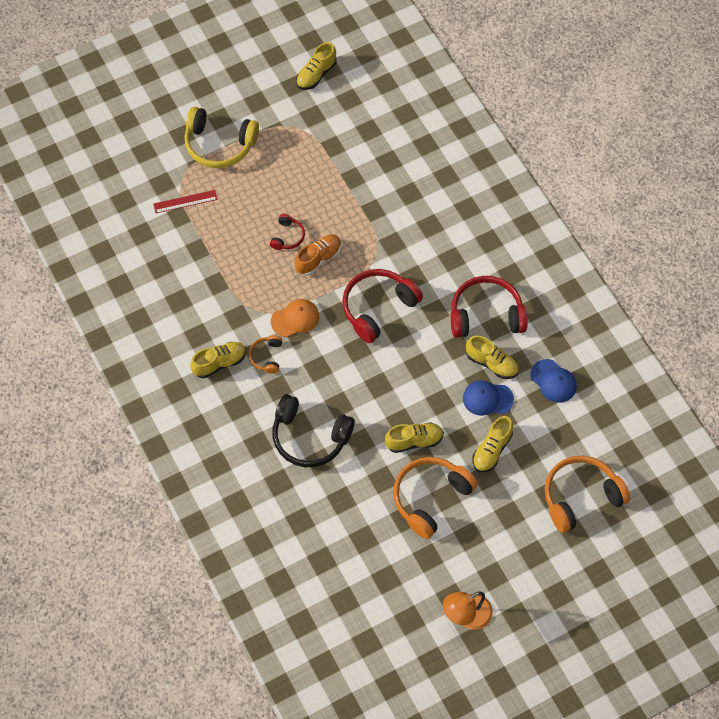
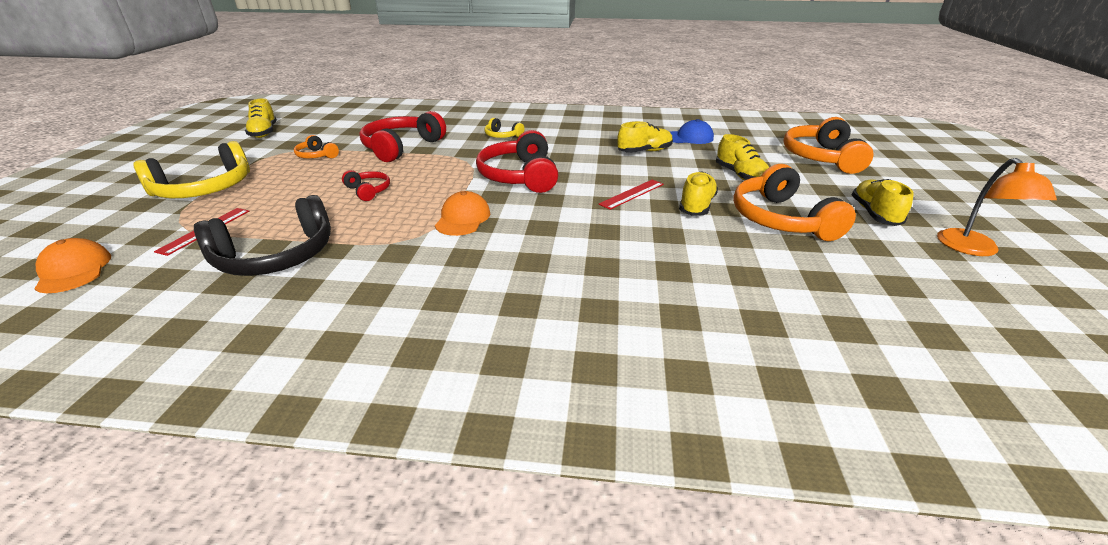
camera: 55 degrees left, 30 degrees down
yellow shoe [190,342,246,378] -> yellow shoe moved to [852,179,914,226]
orange headphones [249,335,282,374] -> orange headphones moved to [294,135,339,158]
black headphones [272,394,355,467] -> black headphones moved to [194,195,331,276]
orange shoe [295,234,341,276] -> none
red headphones [451,276,528,338] -> red headphones moved to [359,111,446,162]
blue cap [463,381,514,416] -> none
none -> orange cap [35,238,111,293]
none -> yellow headphones [485,118,524,138]
none -> red ruler [599,179,664,210]

